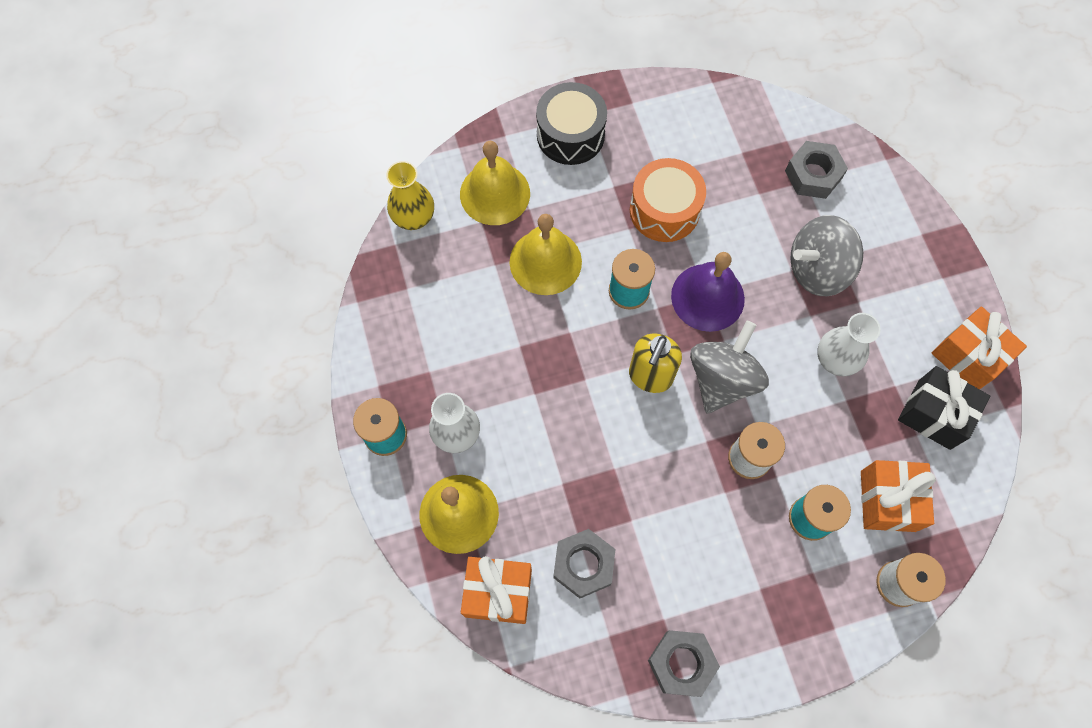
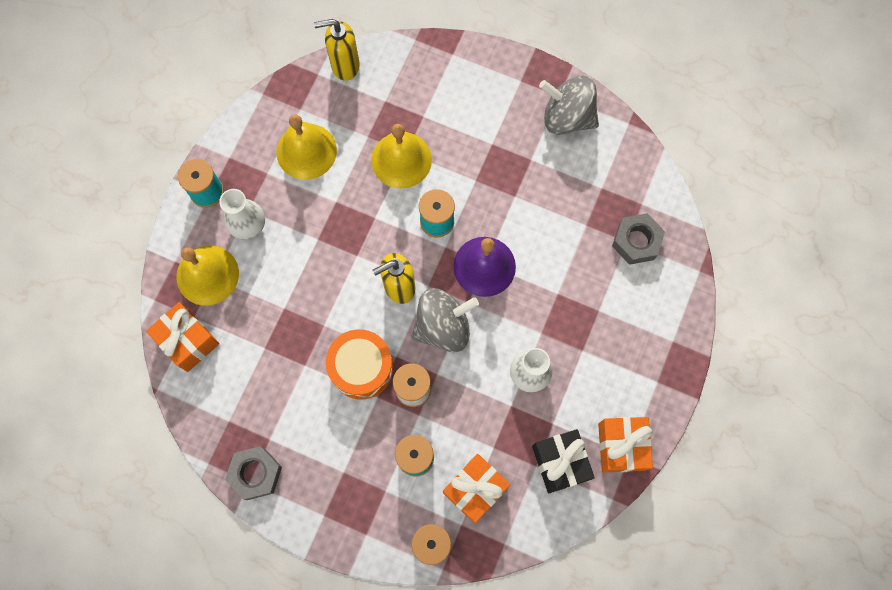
camera: 40 degrees right, 5 degrees up
yellow vase [386,161,434,230] -> yellow soap dispenser [314,19,360,81]
yellow bell [460,141,530,225] -> yellow bell moved to [276,114,337,180]
black drum [536,82,607,165] -> none
grey nut [553,529,616,598] -> none
orange drum [630,158,706,242] -> orange drum moved to [326,329,394,400]
grey spinning top [790,215,863,296] -> grey spinning top moved to [539,75,599,135]

